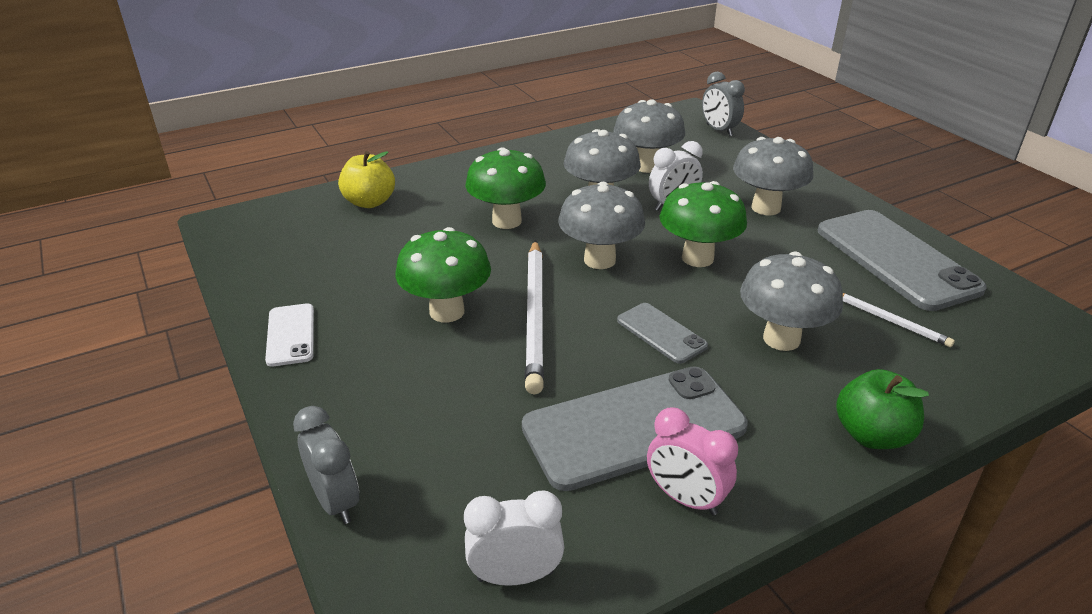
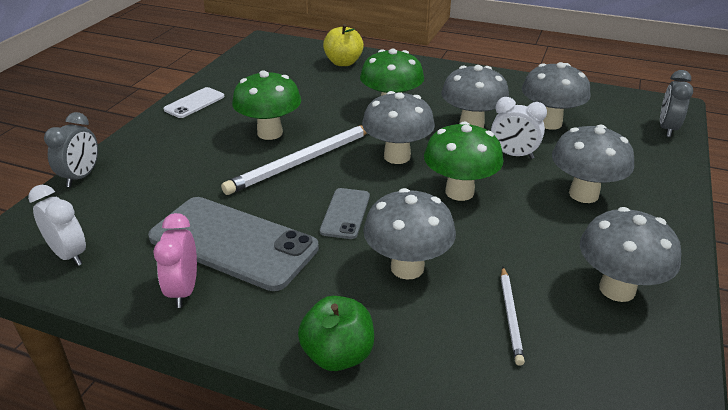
camera: 50 degrees right, 0 degrees up
grey phone [818,210,987,311] -> grey mushroom [580,207,681,302]

